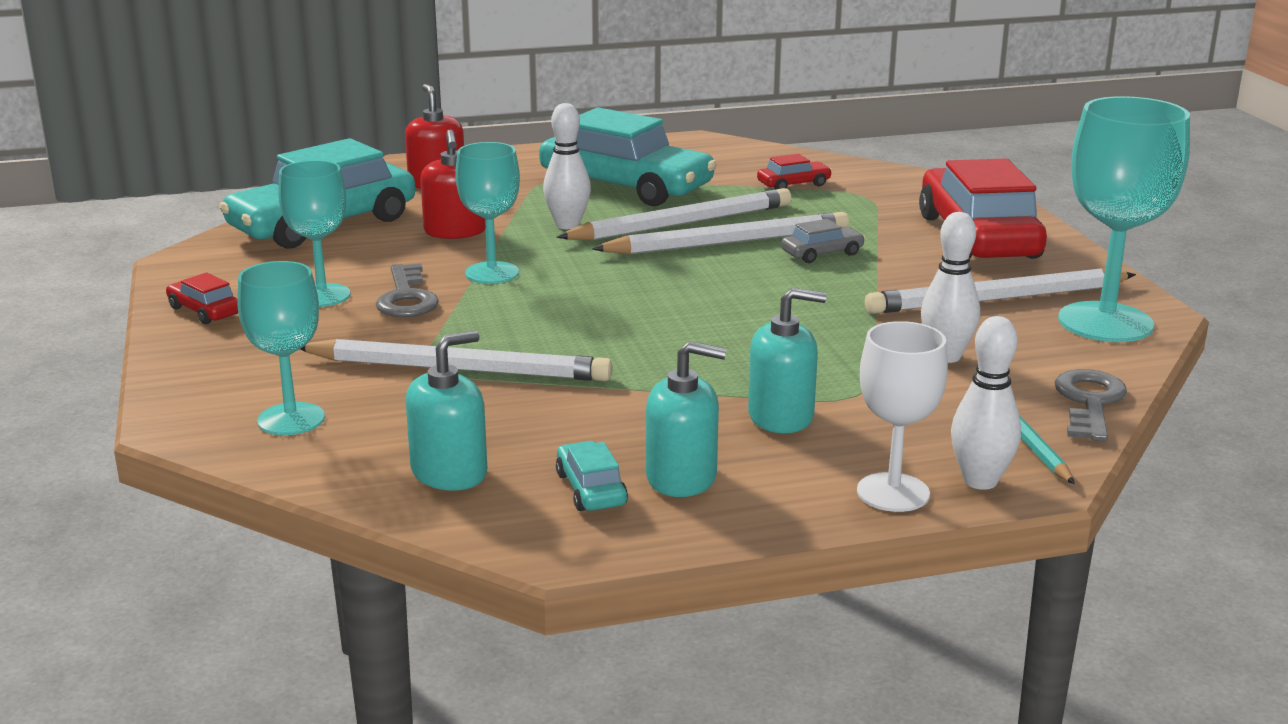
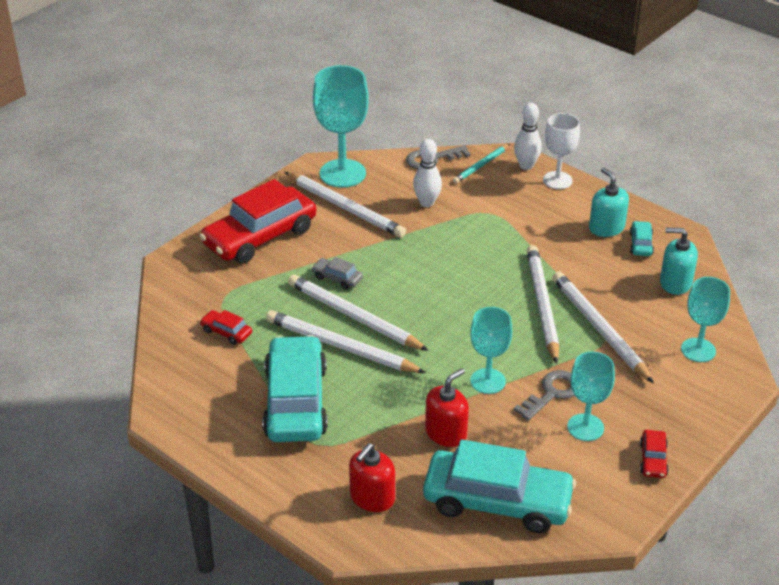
camera: 125 degrees left, 15 degrees up
white bowling pin [543,103,591,229] -> none
turquoise car [556,441,628,511] -> turquoise car turned 150 degrees clockwise [630,221,654,256]
turquoise soap dispenser [748,288,827,433] -> none
none -> white pencil [527,245,559,364]

